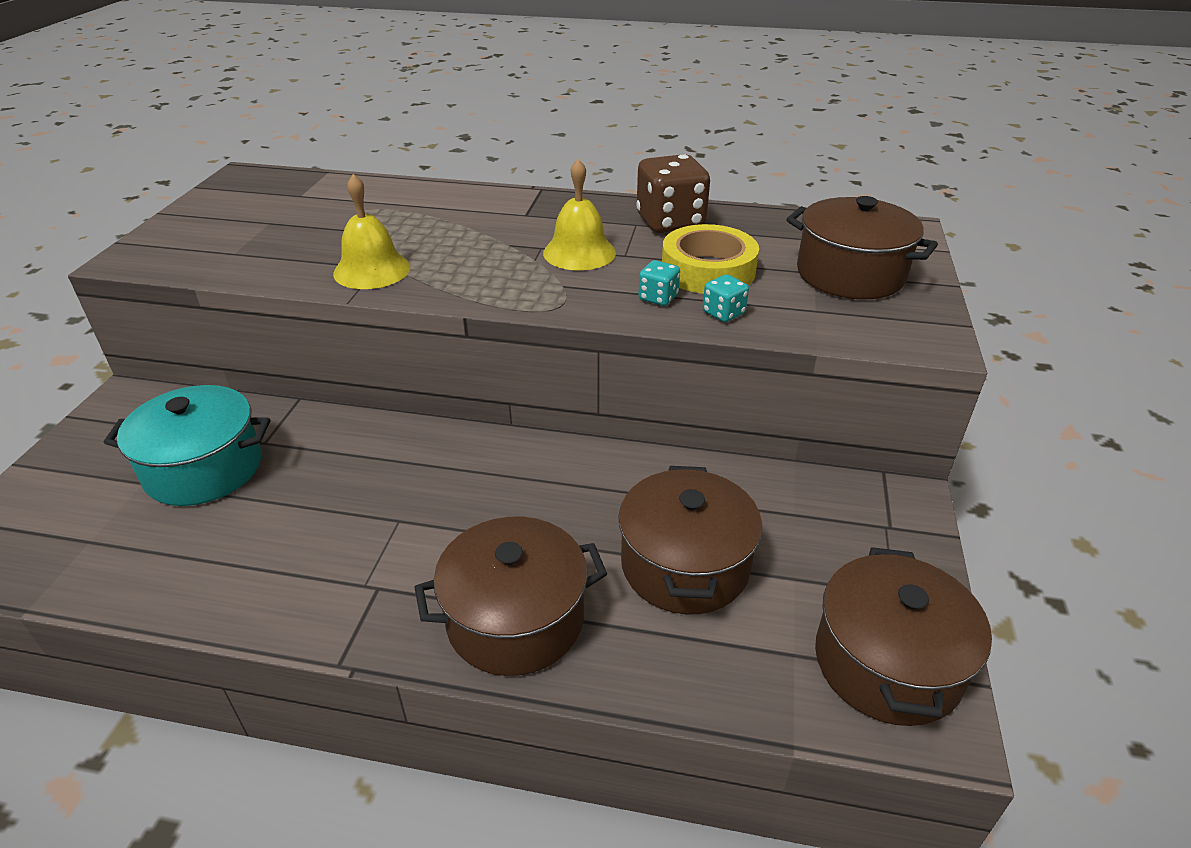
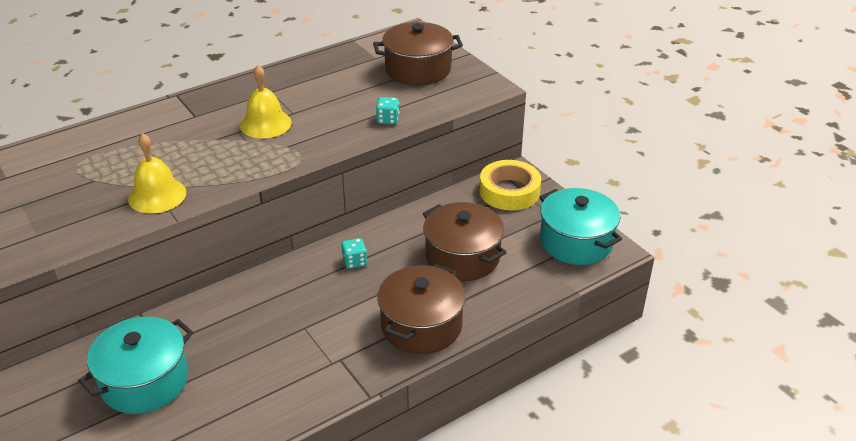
camera: 45 degrees left, 0 degrees up
brown dice [636,154,710,233] -> none
turquoise dice [638,260,680,306] -> turquoise dice moved to [341,238,367,269]
yellow tape [662,224,759,294] -> yellow tape moved to [480,160,541,211]
brown pot [815,547,992,726] -> turquoise pot [540,188,622,265]

